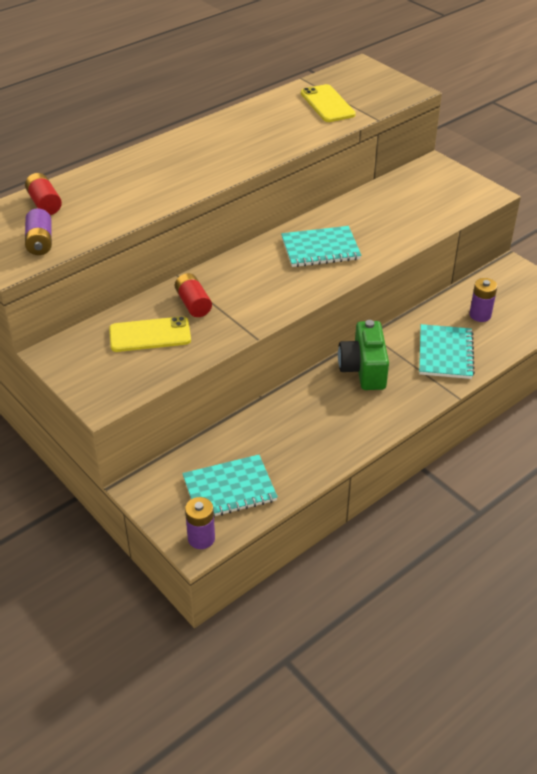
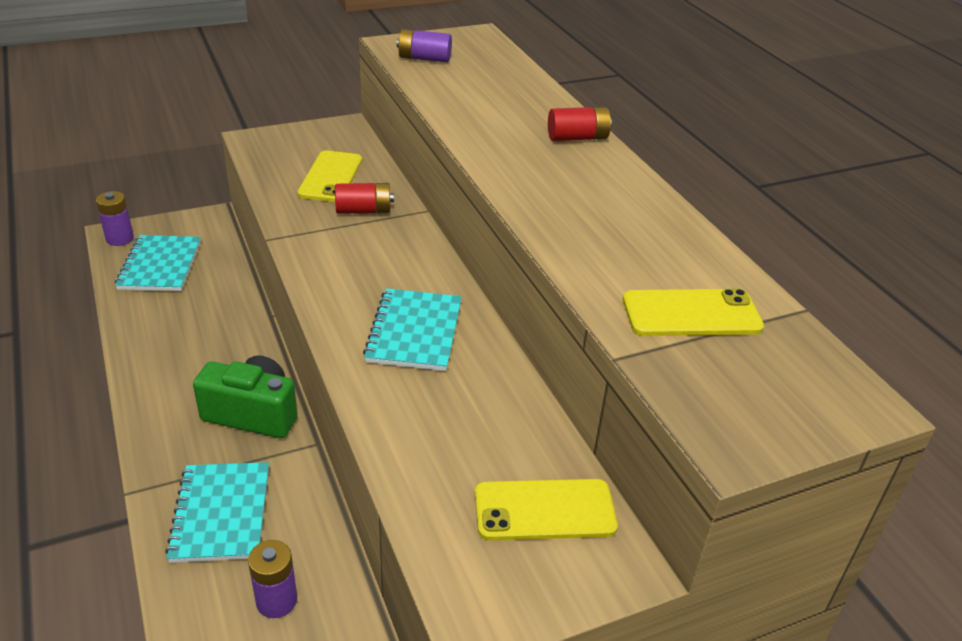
camera: 105 degrees right, 5 degrees down
red battery [25,173,62,215] -> red battery moved to [548,107,612,141]
turquoise notebook [419,324,475,379] -> turquoise notebook turned 60 degrees clockwise [165,462,269,563]
none -> yellow phone [475,479,618,541]

